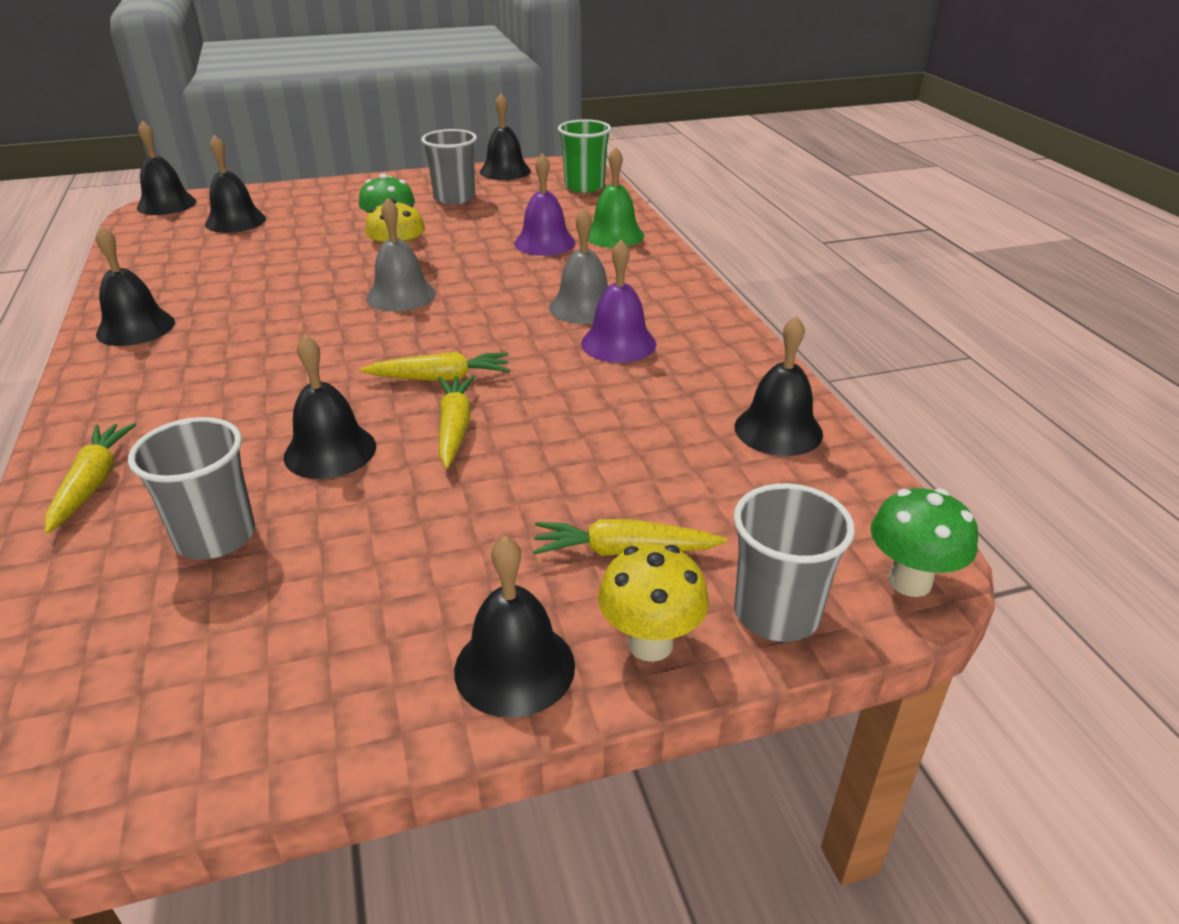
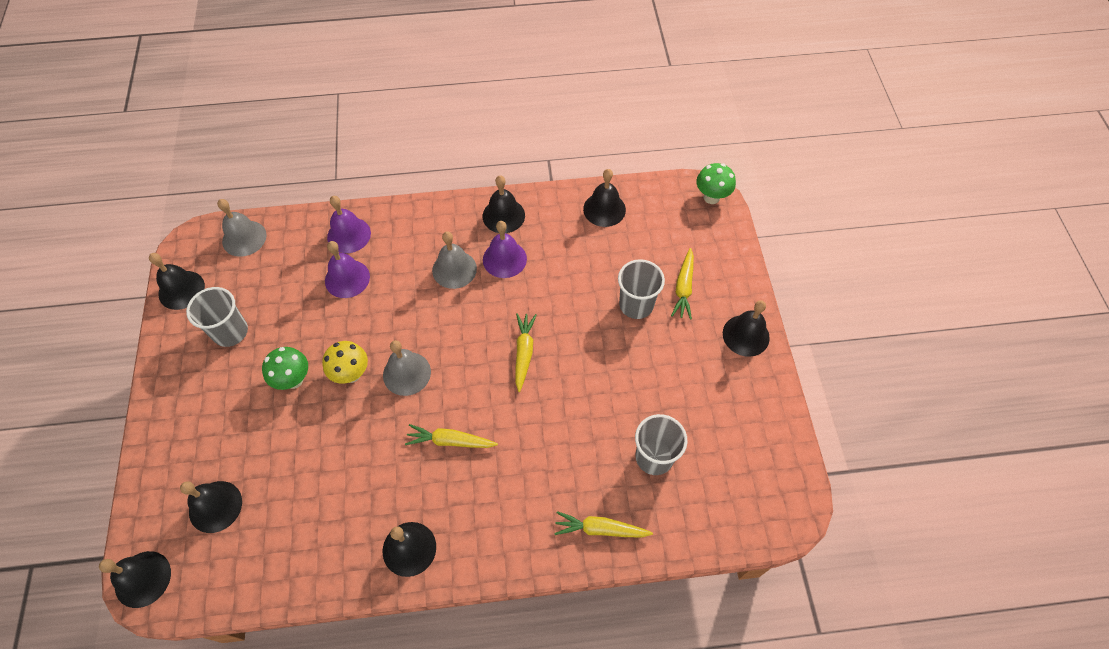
camera: 80 degrees left, 25 degrees up
black bell [284,335,376,479] -> black bell moved to [483,176,525,233]
yellow carrot [438,375,475,468] -> yellow carrot moved to [405,424,498,448]
green cup [558,120,611,193] -> grey bell [217,199,266,257]
green bell [588,147,644,248] -> purple bell [327,196,371,253]
yellow mushroom [598,544,709,662] -> none
grey cup [734,483,855,642] -> grey cup moved to [618,259,665,319]

